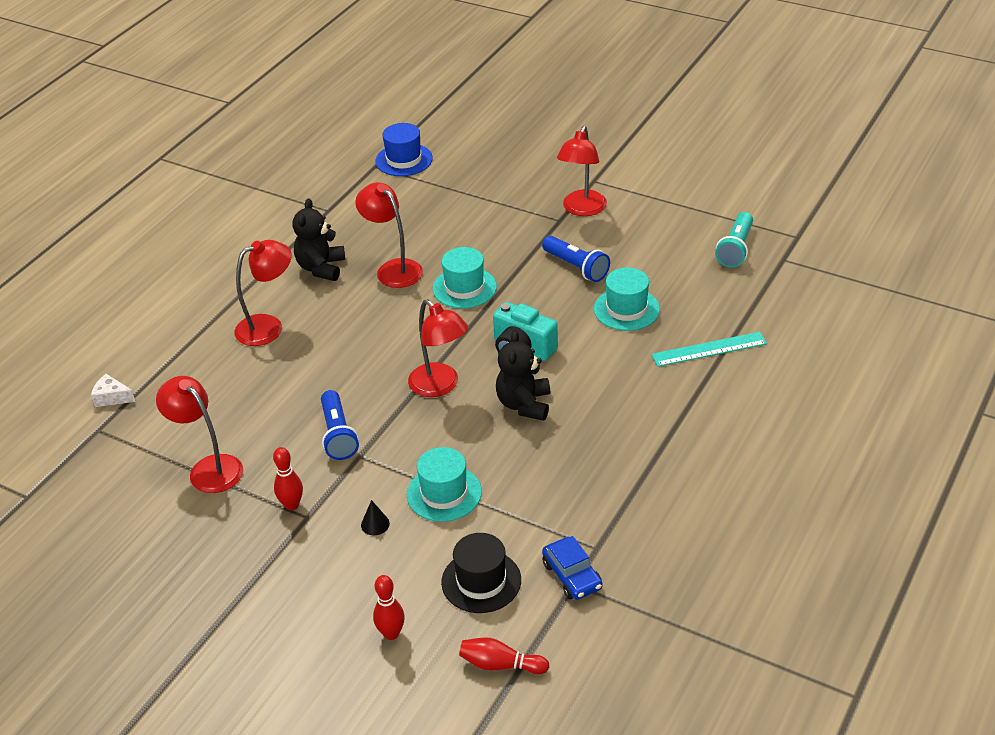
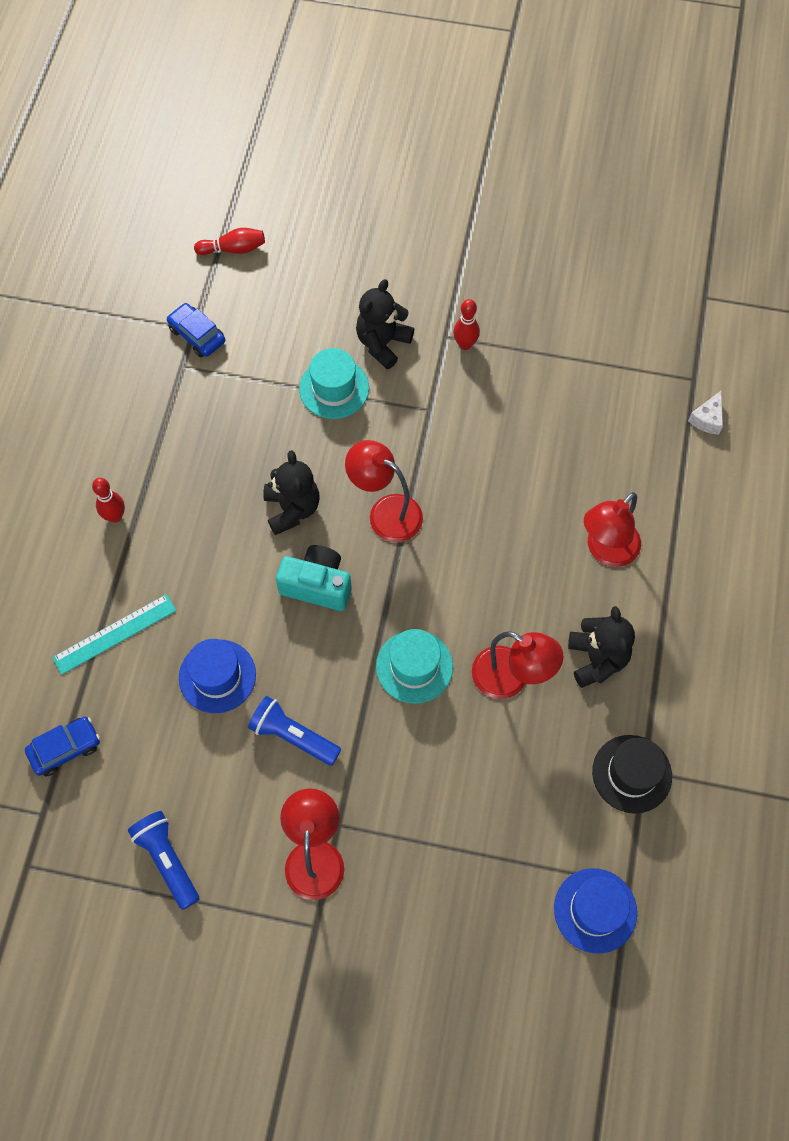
camera: 160 degrees right, 25 degrees up
white cheese [91,374,136,407] -> white cheese turned 120 degrees clockwise [688,390,723,435]
red lamp [156,376,243,493] -> none
blue flashlight [321,390,359,460] -> blue flashlight moved to [128,811,199,910]
black cone [361,500,390,535] -> black teddy bear [356,279,414,369]
red bowling pin [373,575,405,640] -> red bowling pin moved to [92,478,125,523]
black hat [441,533,521,613] -> black hat moved to [592,735,672,814]
turquoise hat [594,267,660,331] -> blue hat [179,639,256,713]
turquoise flashlight [715,212,753,268] -> none
none -> blue car [25,717,100,776]

